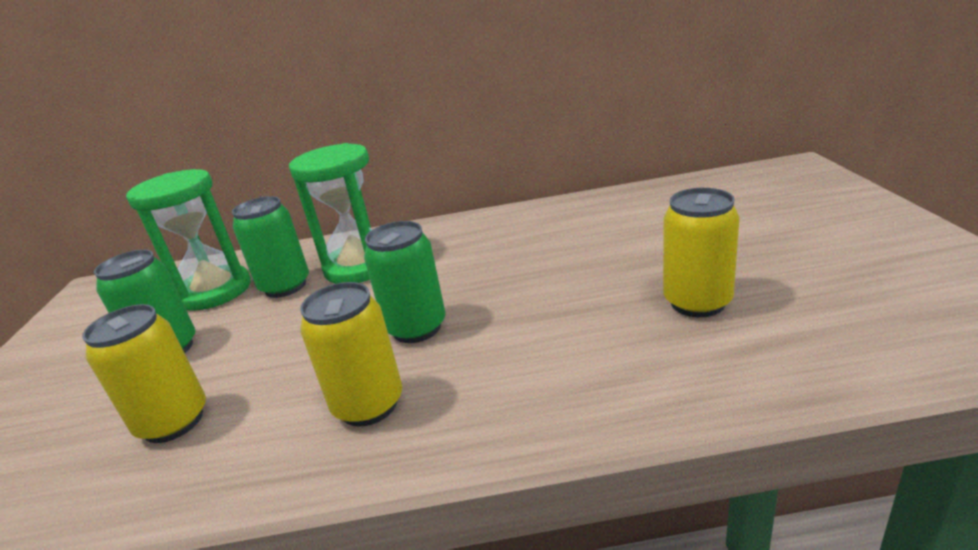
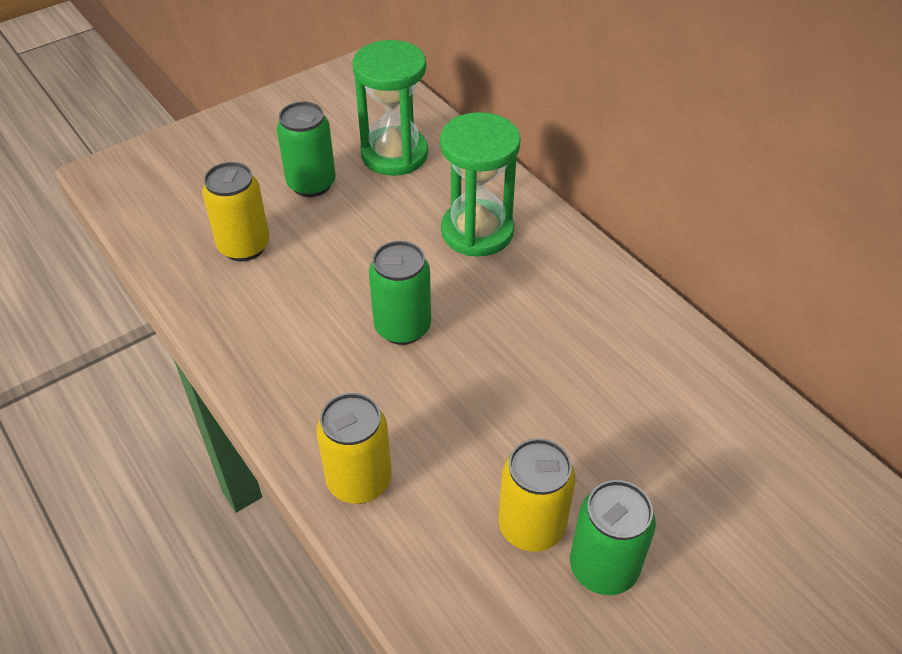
camera: 55 degrees right, 20 degrees up
green can [232,196,309,298] -> green can moved to [570,480,656,595]
yellow can [300,282,402,426] -> yellow can moved to [316,393,392,504]

